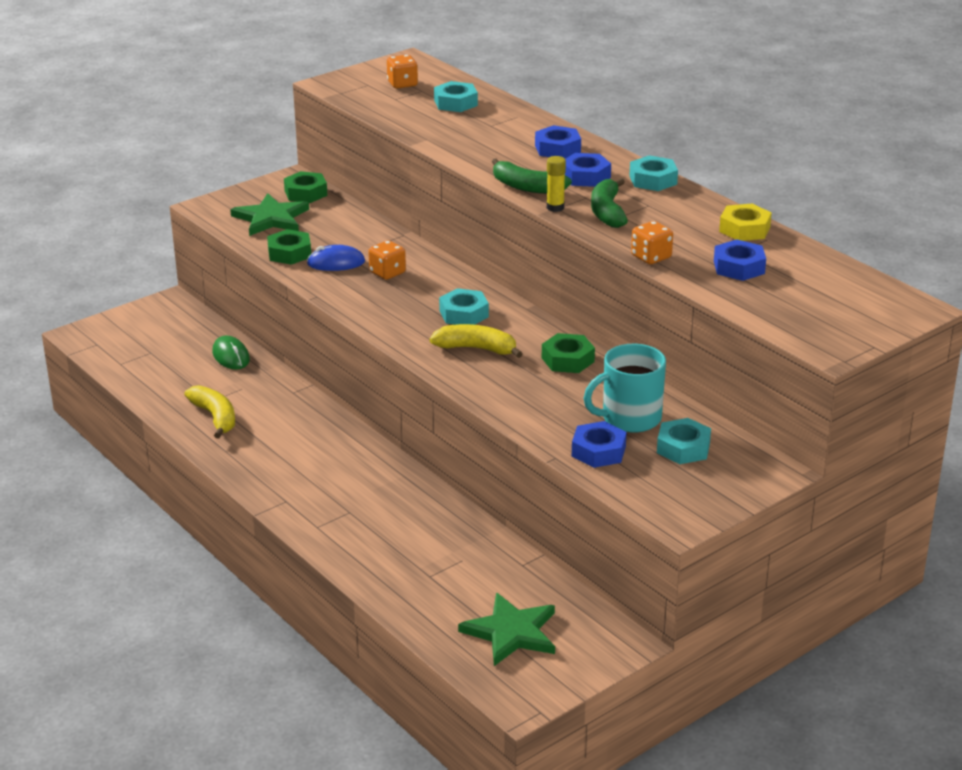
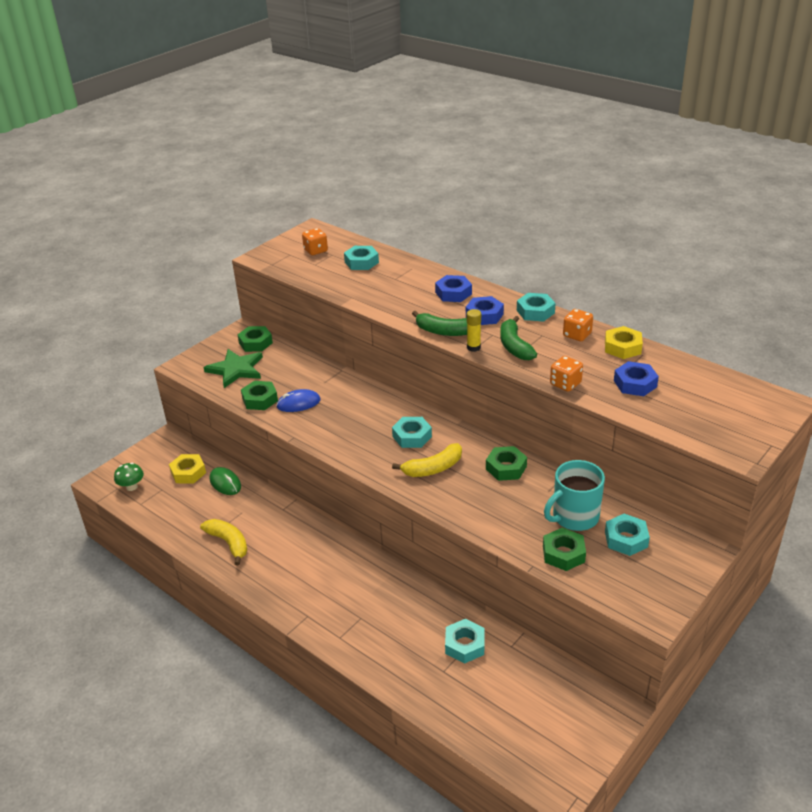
camera: 10 degrees left, 5 degrees up
orange dice [368,240,406,280] -> orange dice moved to [563,309,593,341]
yellow banana [429,324,523,358] -> yellow banana turned 150 degrees clockwise [392,443,462,477]
green star [458,593,555,666] -> none
blue nut [572,421,627,468] -> green nut [543,528,586,571]
none -> green mushroom [114,463,144,491]
none -> yellow nut [169,454,206,483]
none -> turquoise nut [445,619,484,664]

